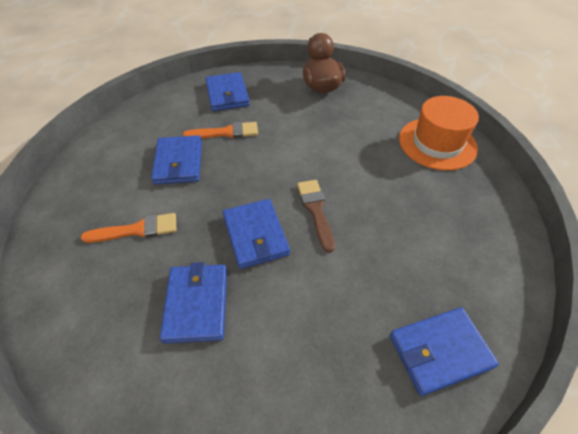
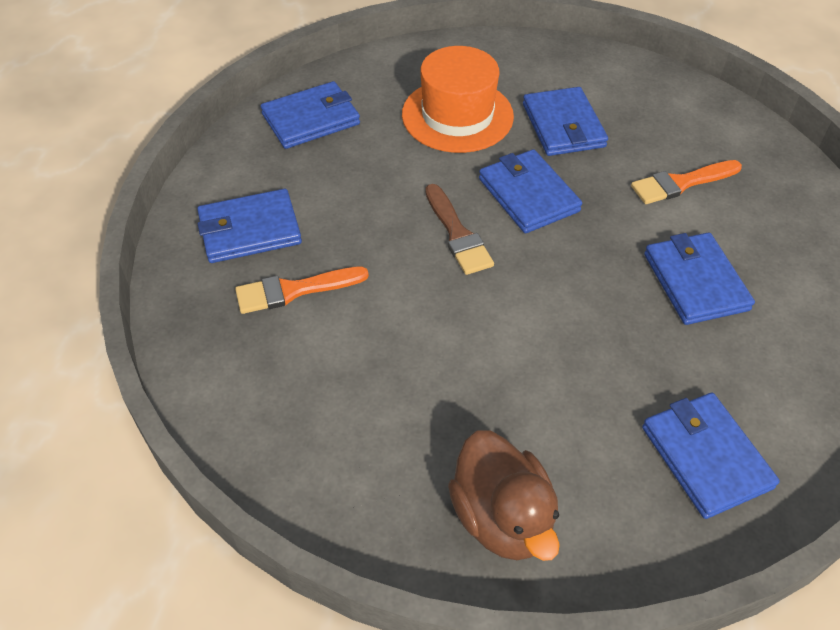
camera: 170 degrees right, 0 degrees up
orange brush [183,122,258,139] -> orange brush moved to [235,266,369,314]
orange hat [399,96,479,171] -> orange hat moved to [402,46,514,153]
none -> blue wallet [197,189,302,263]

